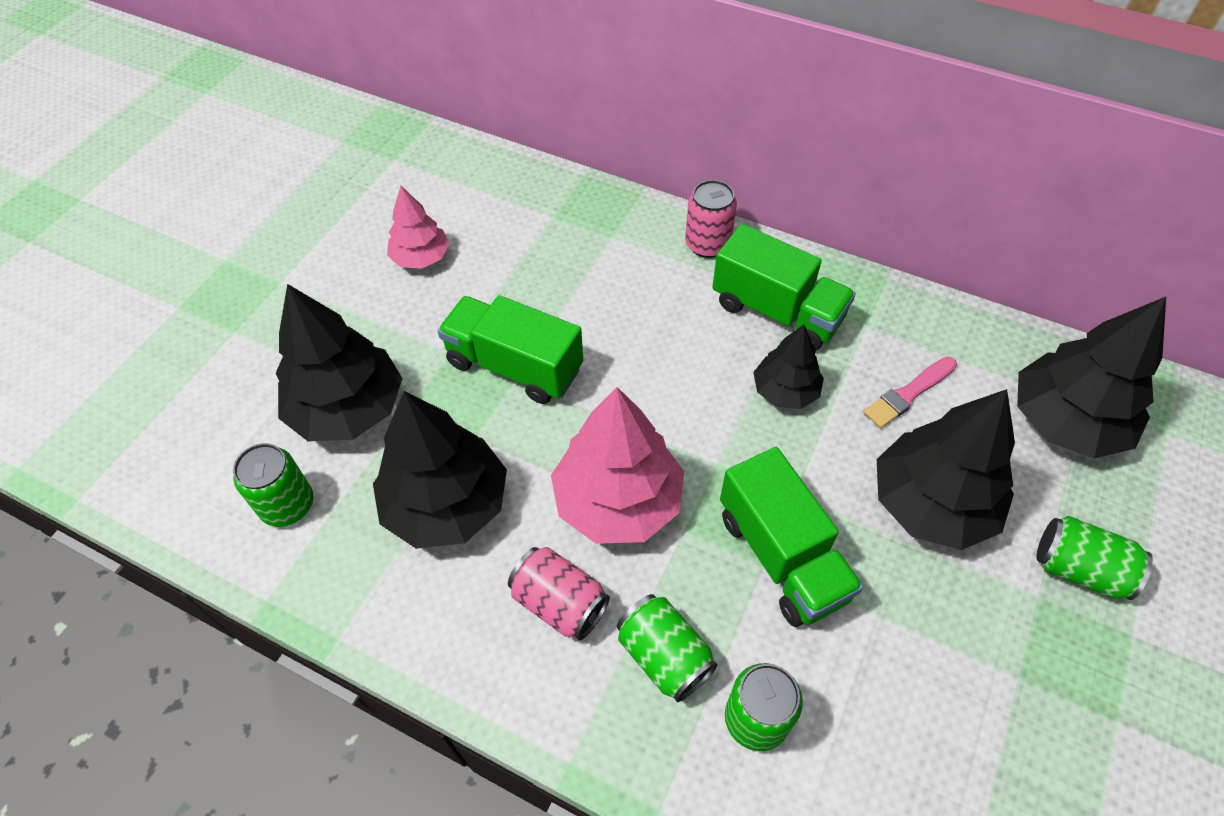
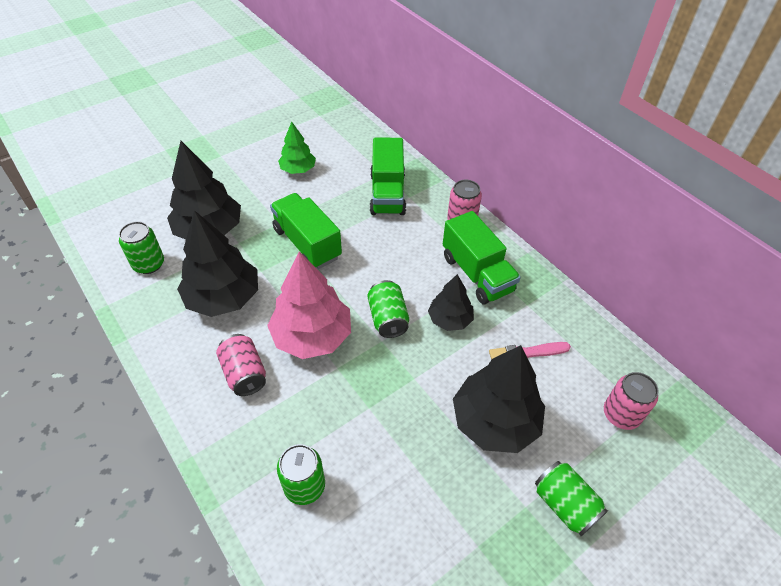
camera: 25 degrees right, 5 degrees down
pink tree [387,186,450,269] -> green tree [278,122,316,174]
green can [617,594,718,702] -> green can moved to [367,280,409,338]
green truck [720,447,863,627] -> green truck moved to [370,138,406,215]
black tree [1017,297,1166,458] -> pink can [604,372,659,430]

